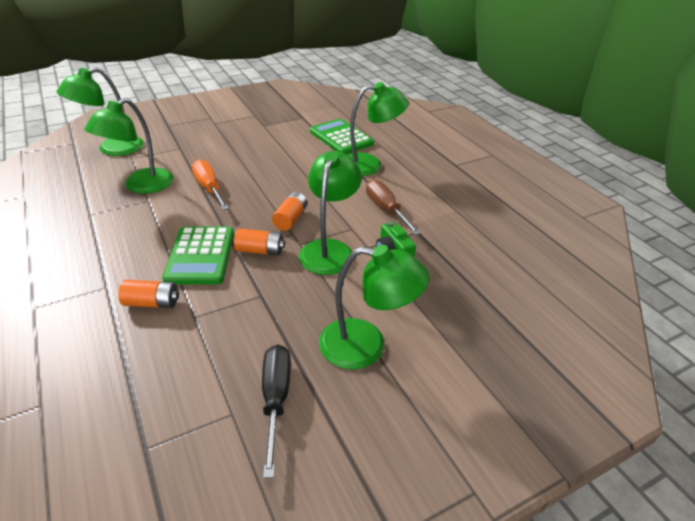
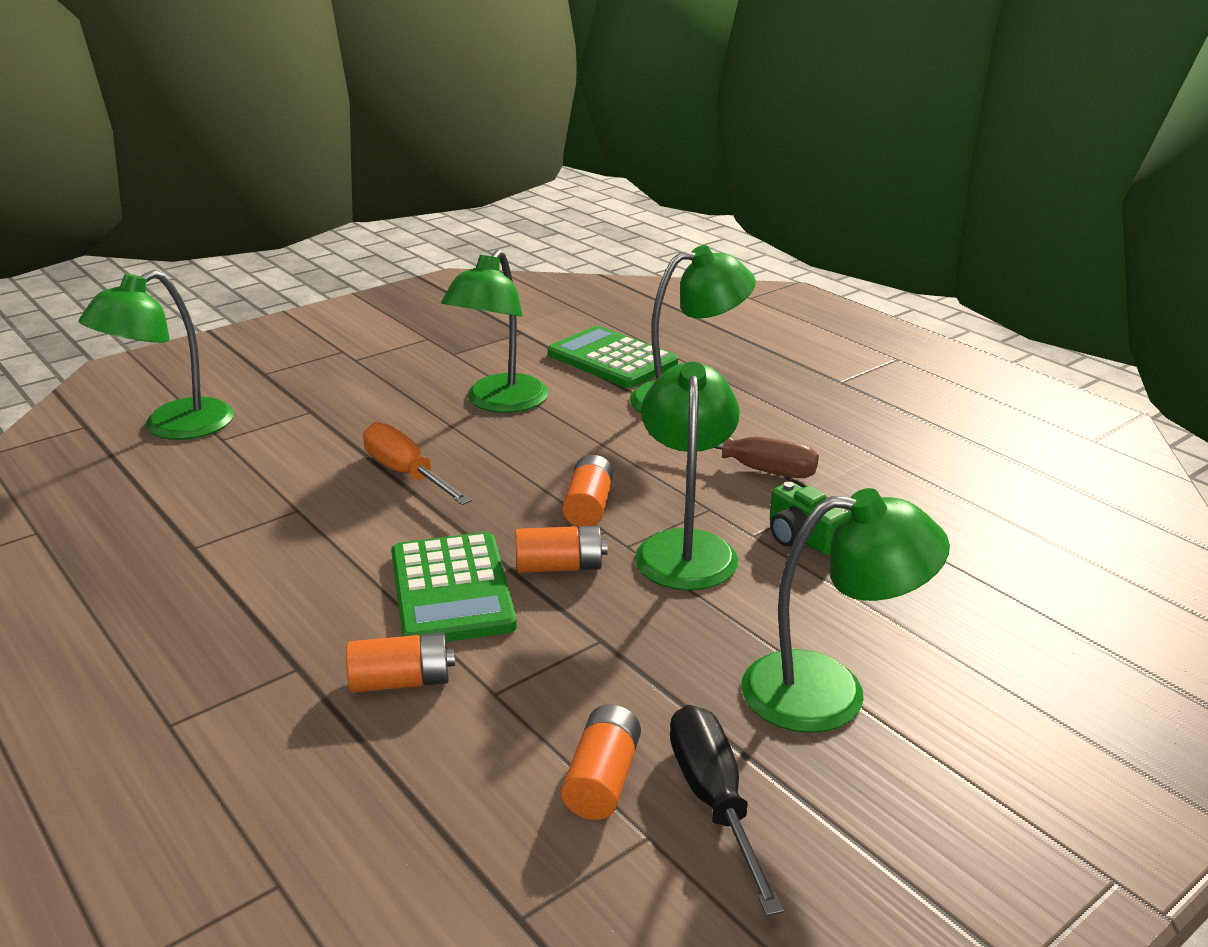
camera: 10 degrees left, 10 degrees down
green lamp [84,98,174,194] -> green lamp moved to [441,250,548,413]
brown screwdriver [366,179,421,235] -> brown screwdriver turned 150 degrees clockwise [649,433,819,478]
none -> orange battery [561,704,641,820]

